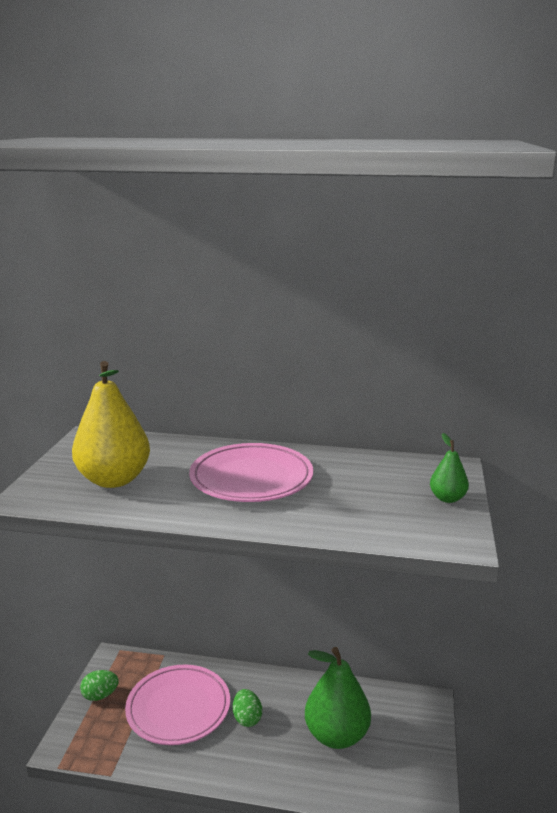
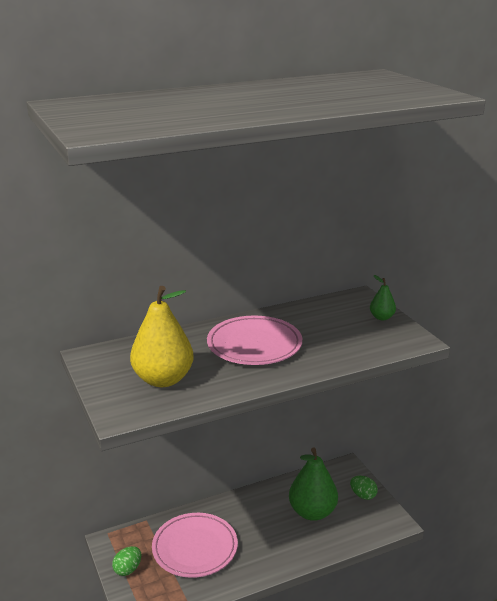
camera: 35 degrees left, 5 degrees up
green egg [233,689,262,727] -> green egg moved to [350,476,378,500]

